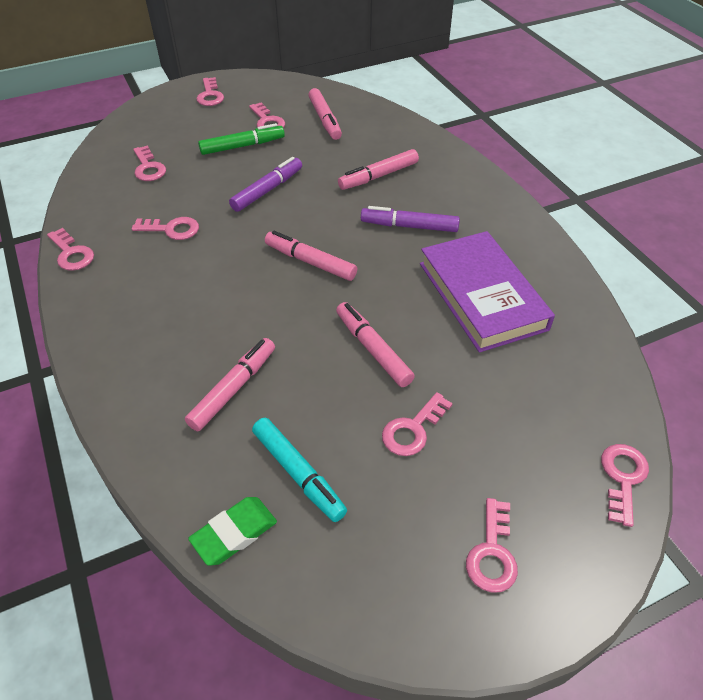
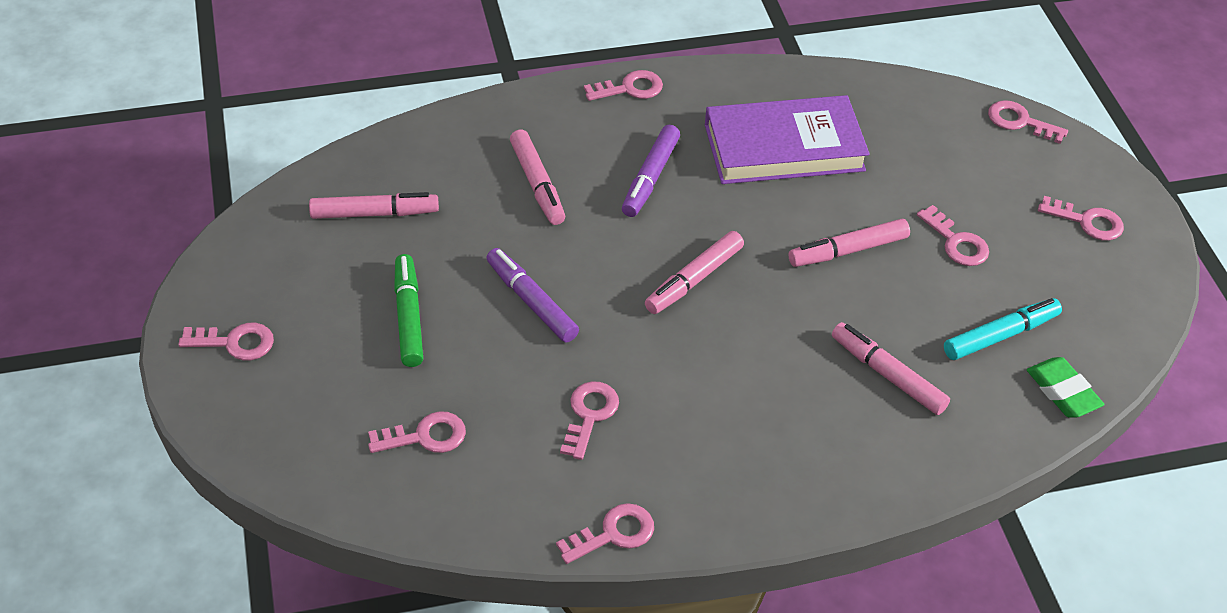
camera: 80 degrees left, 0 degrees up
pink key [249,102,285,128] -> pink key moved to [584,70,663,101]

